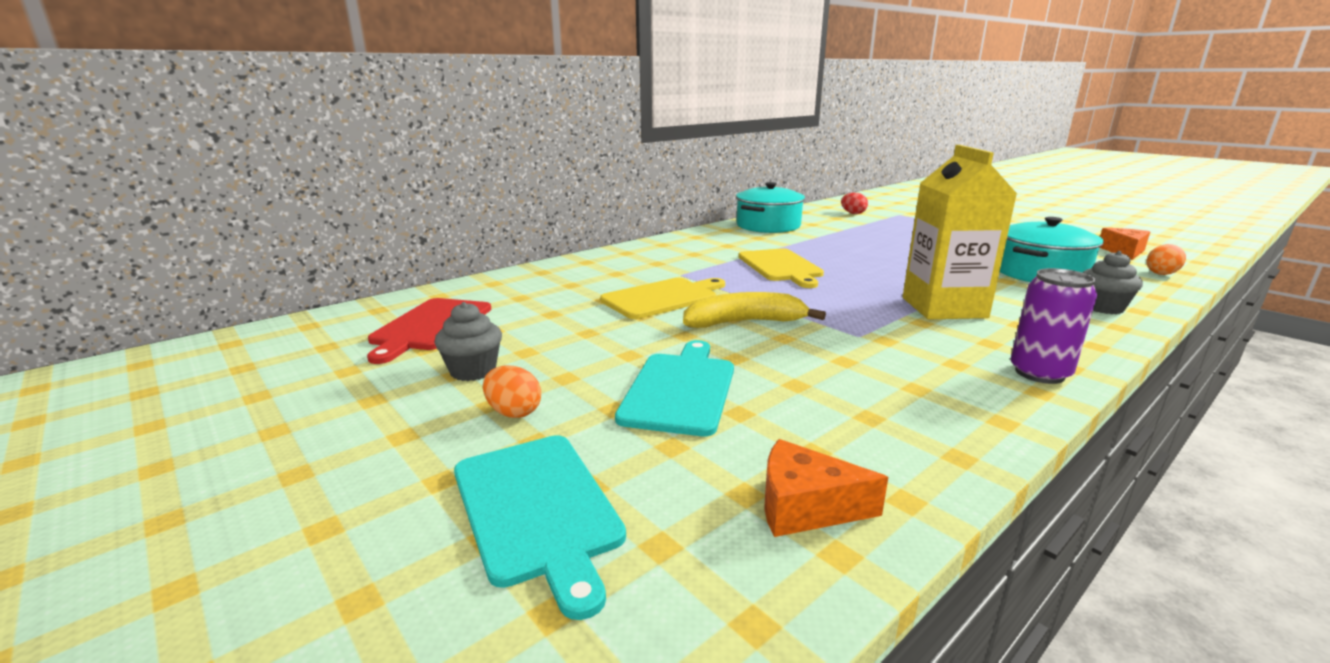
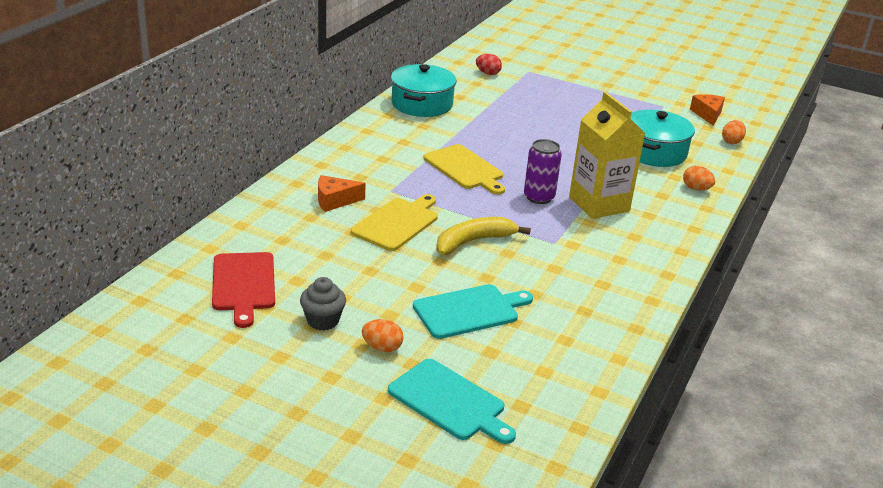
camera: 25 degrees left, 10 degrees up
turquoise cutting board [615,340,734,436] -> turquoise cutting board turned 75 degrees clockwise [413,284,533,339]
orange cheese [764,439,888,537] -> orange cheese moved to [318,175,366,212]
purple can [1011,268,1097,384] -> purple can moved to [524,139,562,204]
grey cupcake [1083,251,1143,314] -> orange egg [683,166,715,191]

